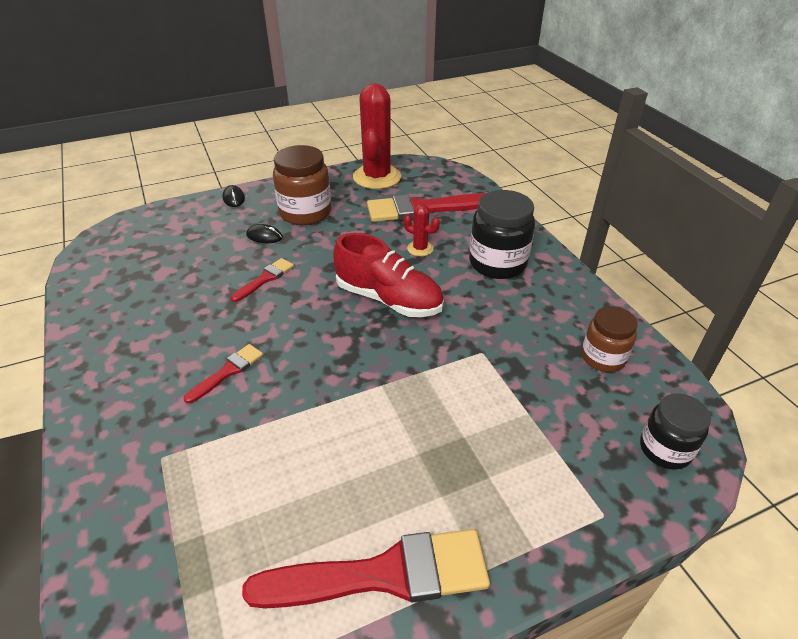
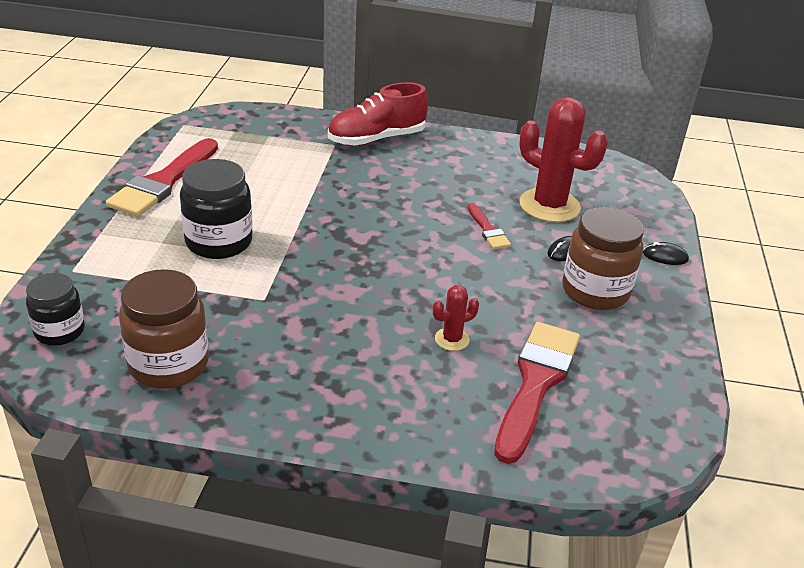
camera: 120 degrees right, 5 degrees down
red brush [184,344,263,404] -> none
red shoe [333,233,444,317] -> red shoe moved to [328,82,428,146]
red cactus [353,83,401,189] -> red cactus moved to [519,97,608,222]
black jar [469,190,535,279] -> black jar moved to [180,159,253,259]
brown jar [582,306,638,372] -> brown jar [119,269,209,389], size x1.57

